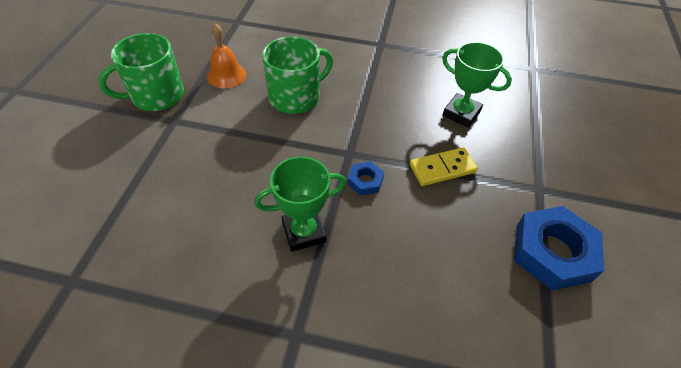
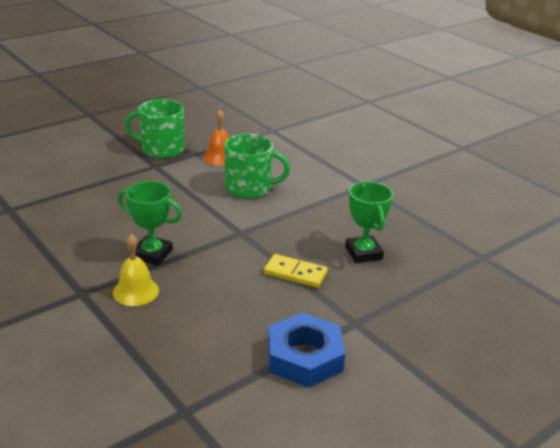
camera: 40 degrees right, 20 degrees down
blue nut [347,161,384,195] -> none
none -> yellow bell [113,234,159,306]

